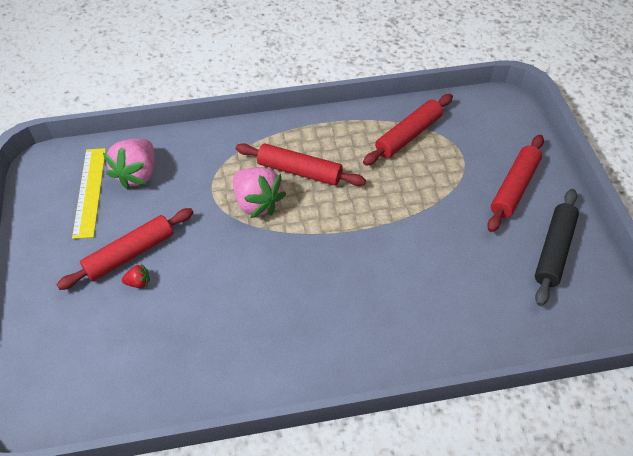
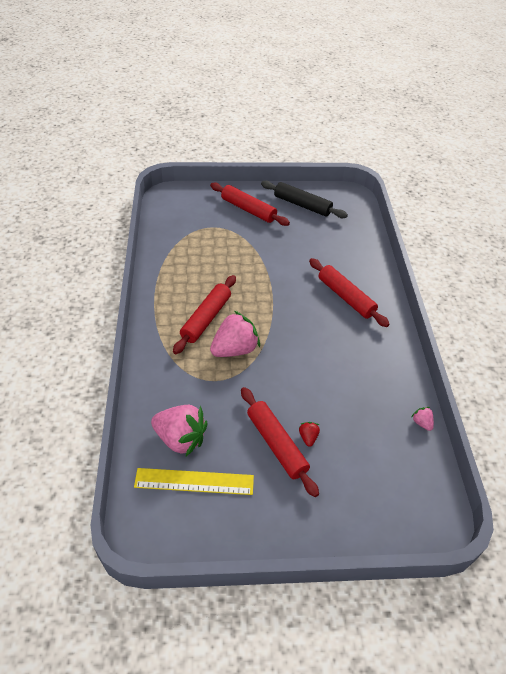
camera: 85 degrees left, 5 degrees down
red rolling pin [363,94,453,166] -> red rolling pin moved to [309,258,390,327]
none -> pink strawberry [412,407,434,431]

